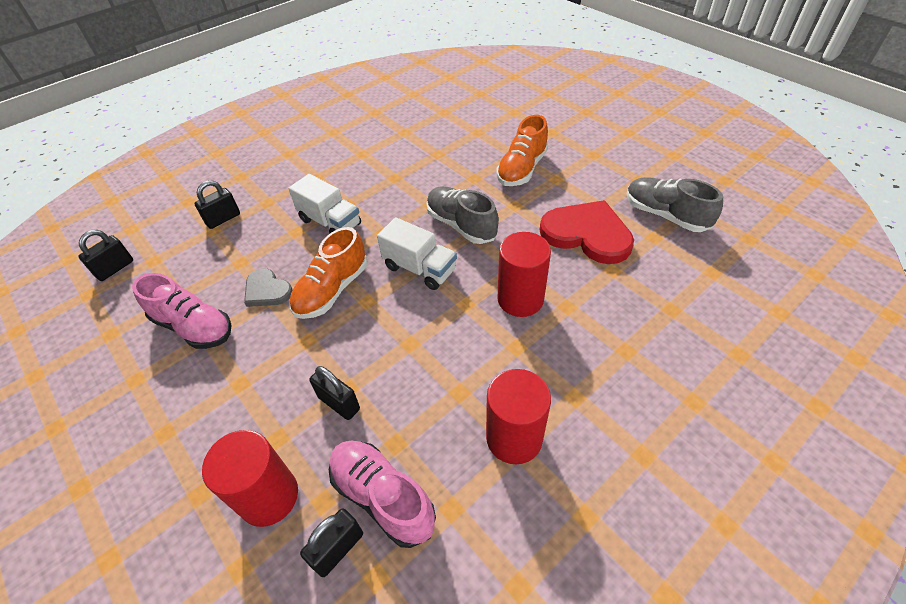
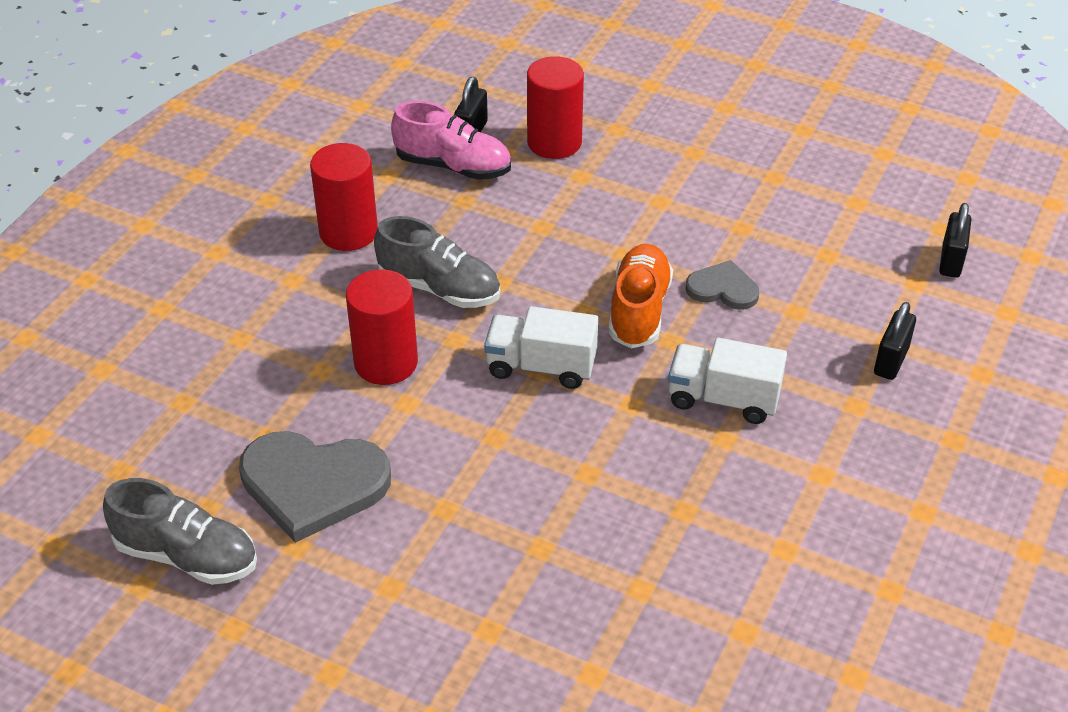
camera: 155 degrees right, 5 degrees down
pink shoe [132,273,232,349] -> none
black padlock [309,366,360,420] -> none
grey shoe [426,186,499,244] -> grey shoe moved to [374,216,500,308]
orange shoe [496,115,548,186] -> none
red heart [540,200,634,264] -> grey heart [239,431,391,543]

